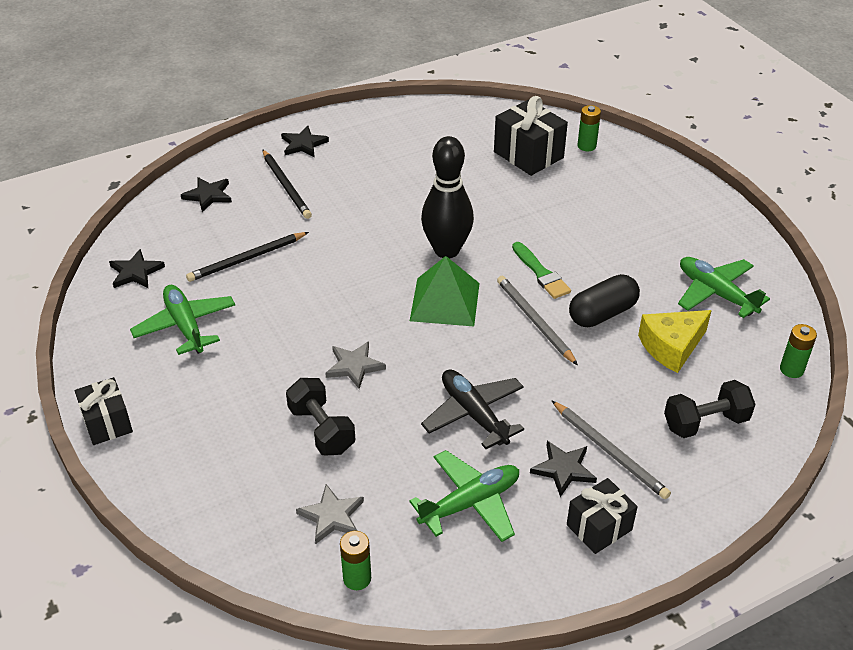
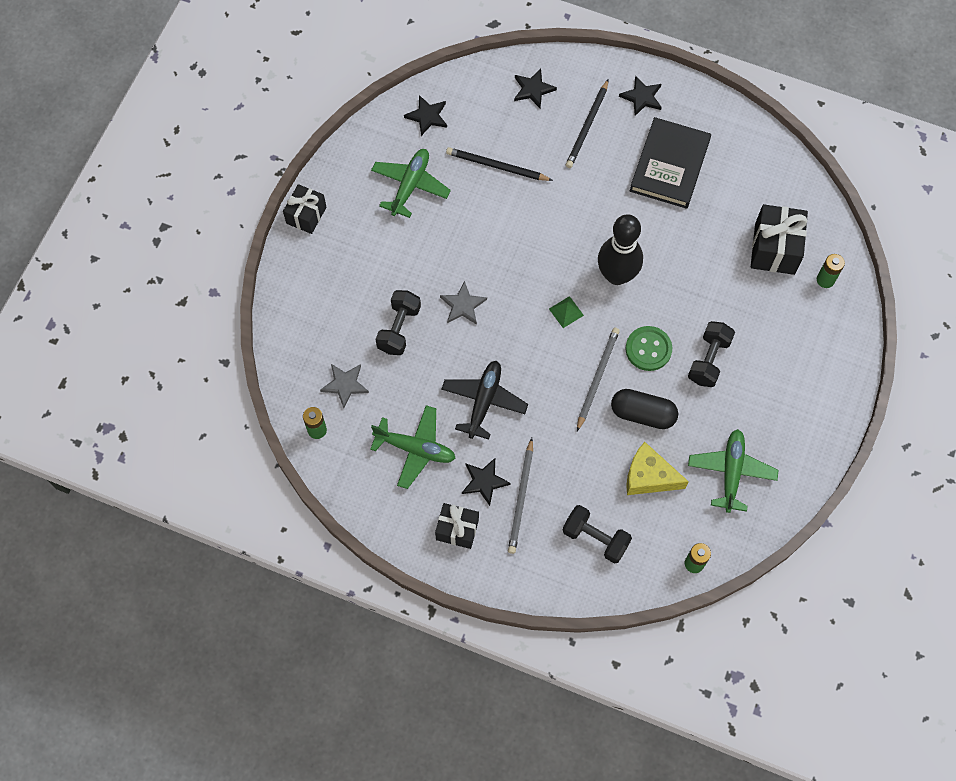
camera: 50 degrees right, 25 degrees up
green pyramid [410,256,480,327] -> green pyramid [549,296,584,328], size x0.48
green brush [512,242,571,299] -> green button [625,326,672,371]
none -> black book [630,117,711,209]
none -> black dumbbell [688,321,735,387]

